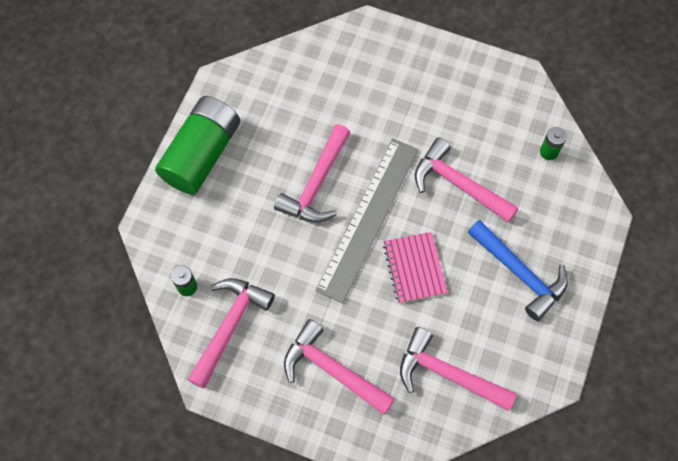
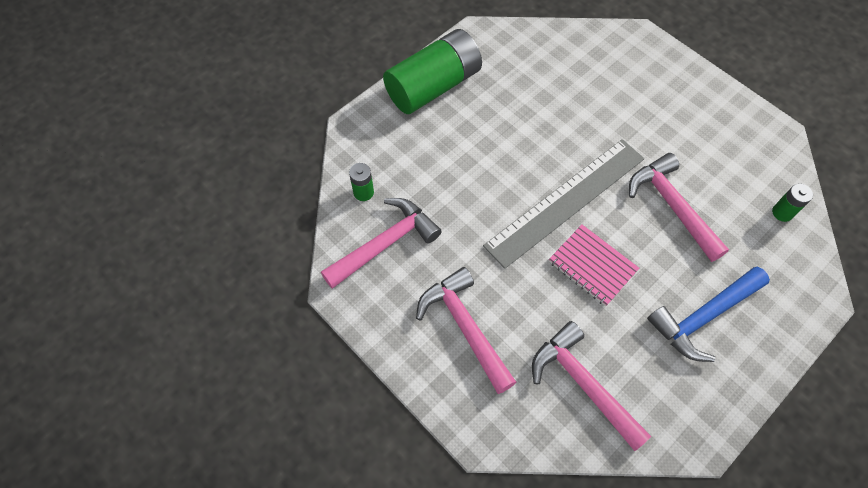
camera: 25 degrees right, 5 degrees down
pink hammer [274,124,350,223] -> none
pink notebook [383,232,447,303] -> pink notebook turned 60 degrees counterclockwise [549,225,639,306]
blue hammer [467,220,568,321] -> blue hammer turned 75 degrees clockwise [647,267,770,362]

